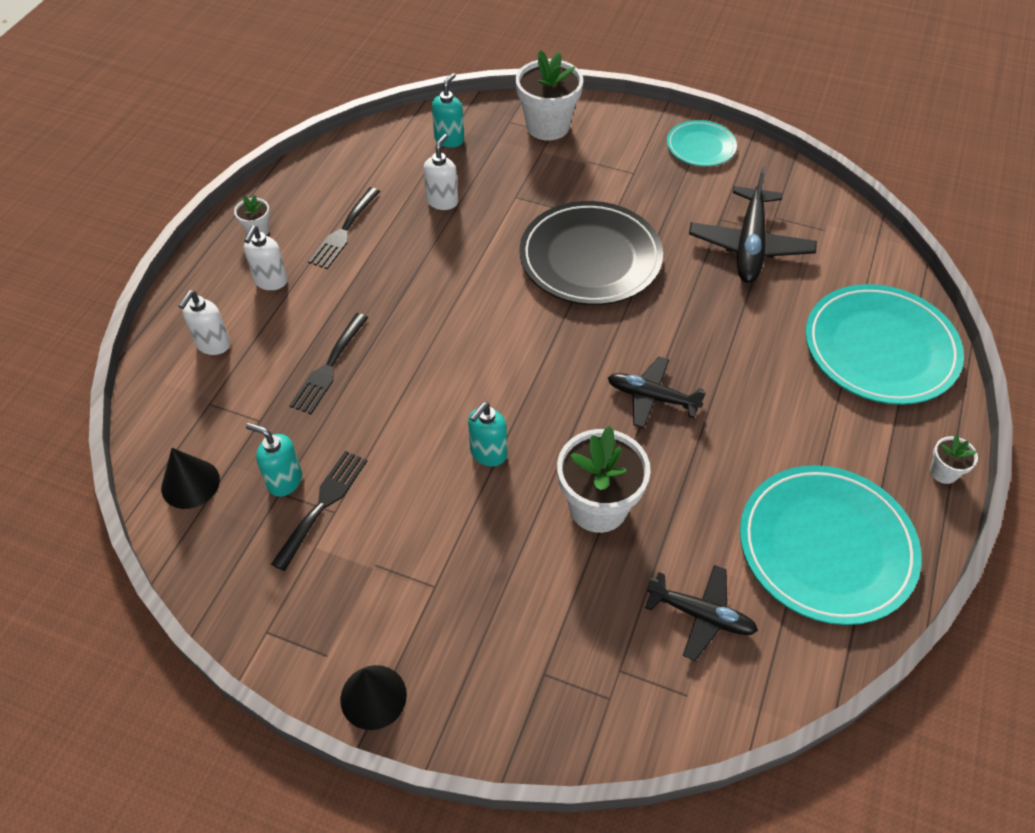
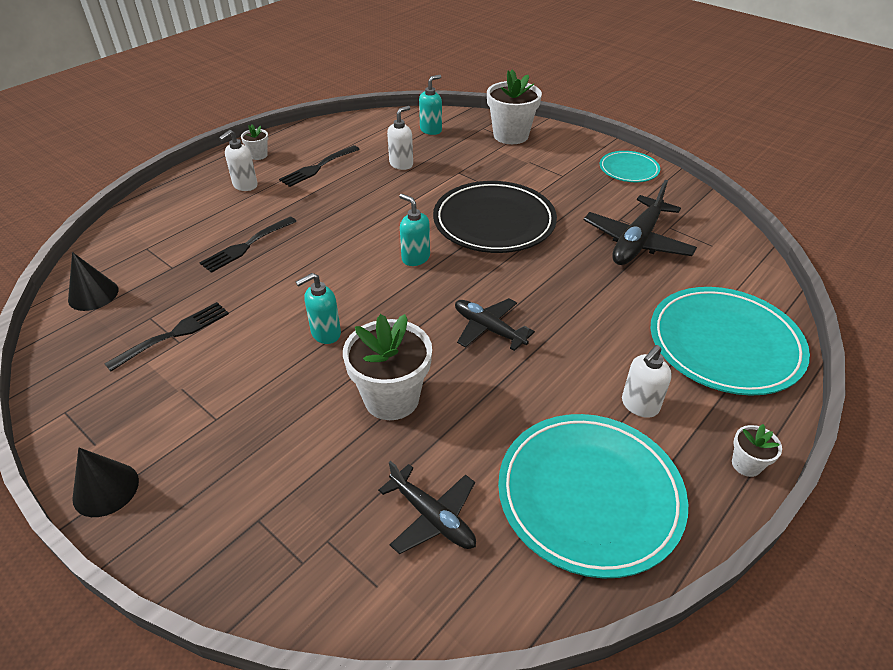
camera: 20 degrees right, 10 degrees down
white soap dispenser [179,290,230,355] -> white soap dispenser moved to [622,345,672,418]
turquoise soap dispenser [246,423,302,497] -> turquoise soap dispenser moved to [399,194,430,266]

